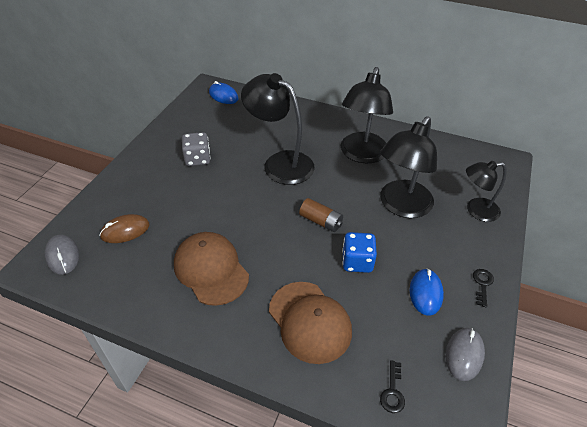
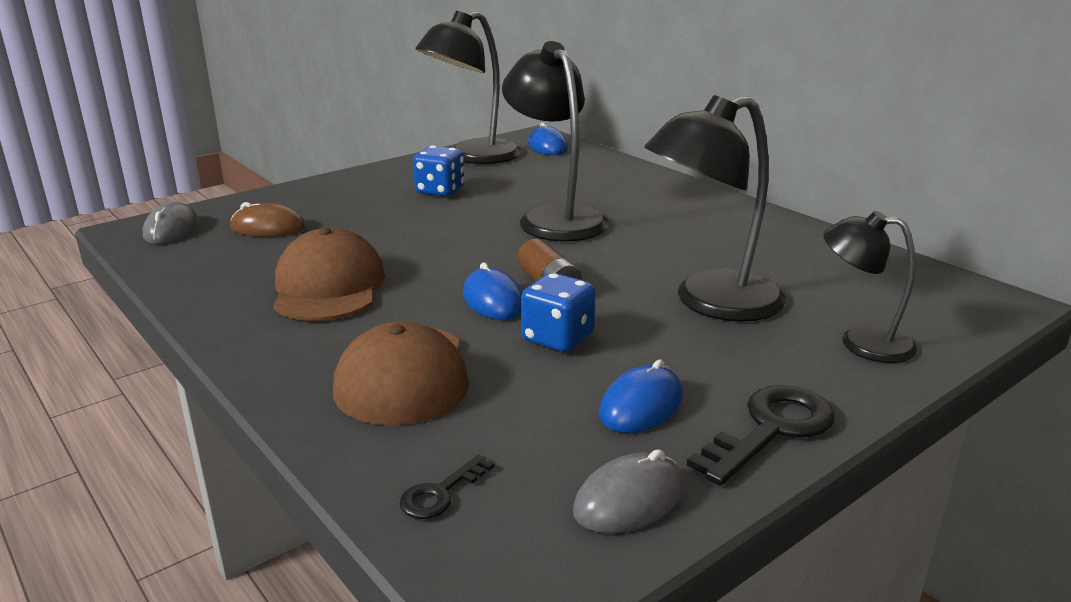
camera: 30 degrees right, 20 degrees down
grey dice [182,132,211,166] -> blue dice [413,146,464,196]
black lamp [341,67,393,163] -> black lamp moved to [415,11,522,164]
black key [473,269,494,307] -> black key [687,385,835,486], size x1.90
none -> blue mouse [463,262,522,320]

